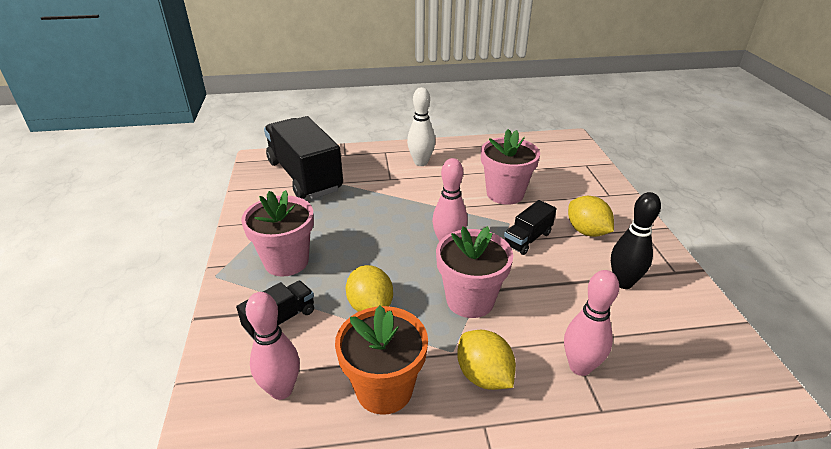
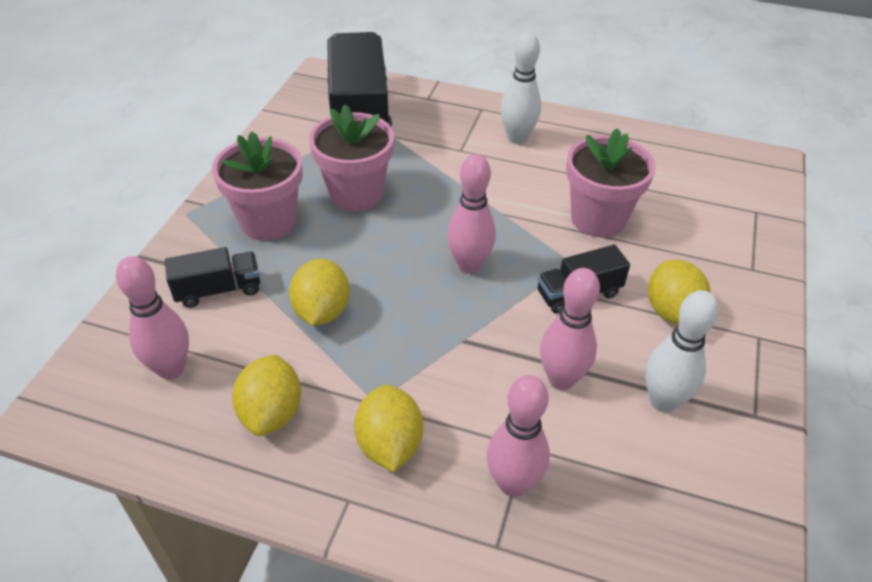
camera: 25 degrees right, 10 degrees up
orange flower pot [335,306,428,415] -> yellow lemon [232,355,301,436]
pink flower pot [436,226,513,318] -> pink flower pot moved to [309,104,394,212]
black bowling pin [611,192,661,289] -> white bowling pin [645,290,719,412]
none -> pink bowling pin [540,268,600,390]

